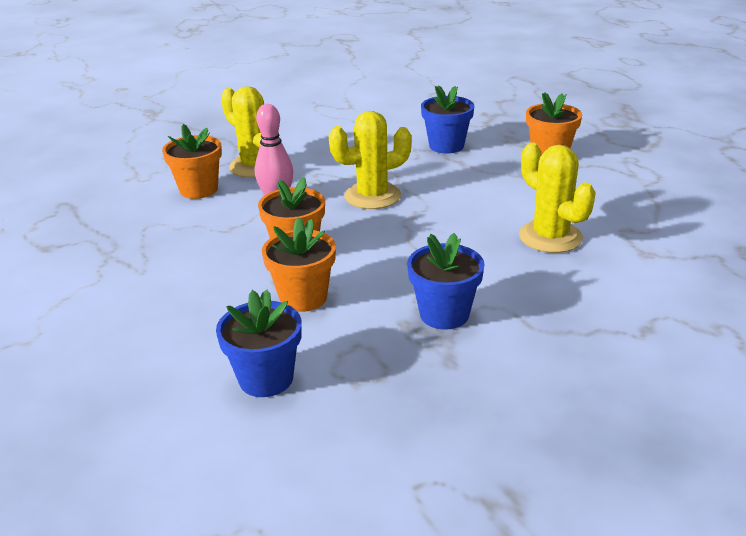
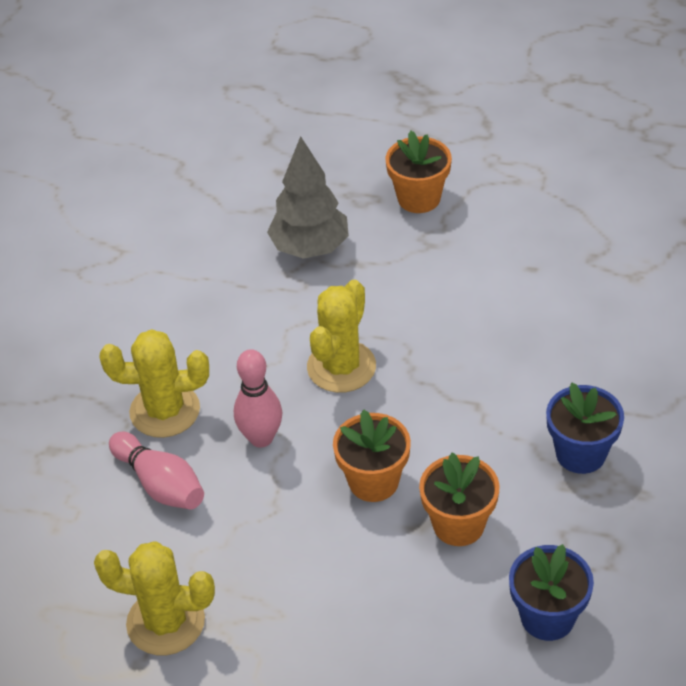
camera: 45 degrees left, 15 degrees up
orange flower pot [162,124,222,199] -> pink bowling pin [109,432,204,510]
blue flower pot [421,85,474,153] -> grey tree [267,136,349,259]
yellow cactus [519,143,596,253] -> yellow cactus moved to [94,541,215,655]

